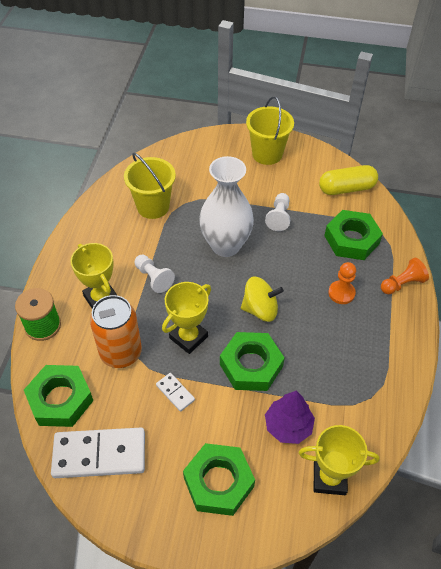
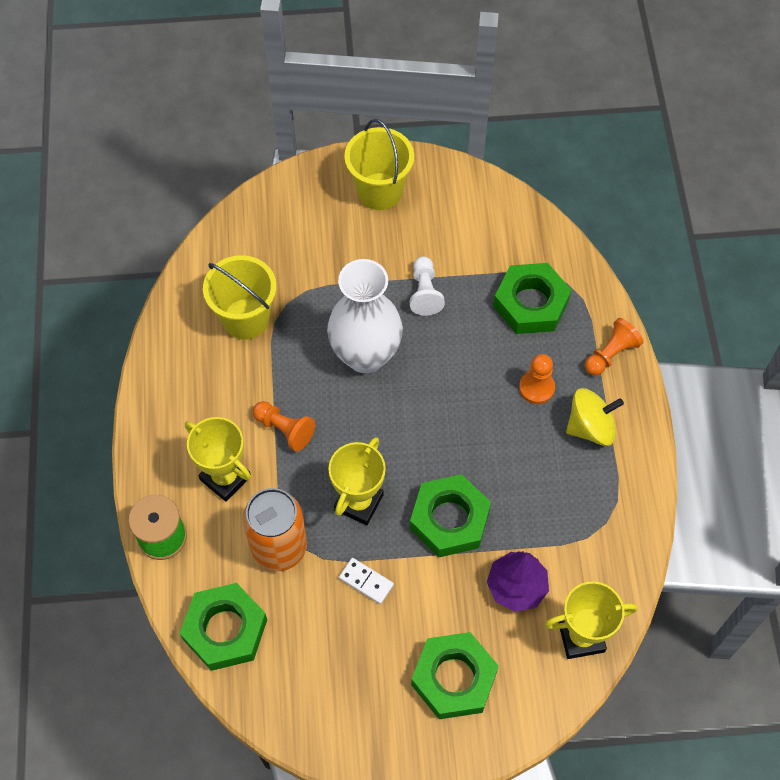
camera: 15 degrees left, 10 degrees up
white domino [51,428,145,478] -> none
white pawn [135,255,175,293] -> orange pawn [253,401,315,452]
yellow spinning top [241,277,284,322] -> yellow spinning top moved to [566,388,624,446]
yellow capsule [319,165,378,195] -> none

